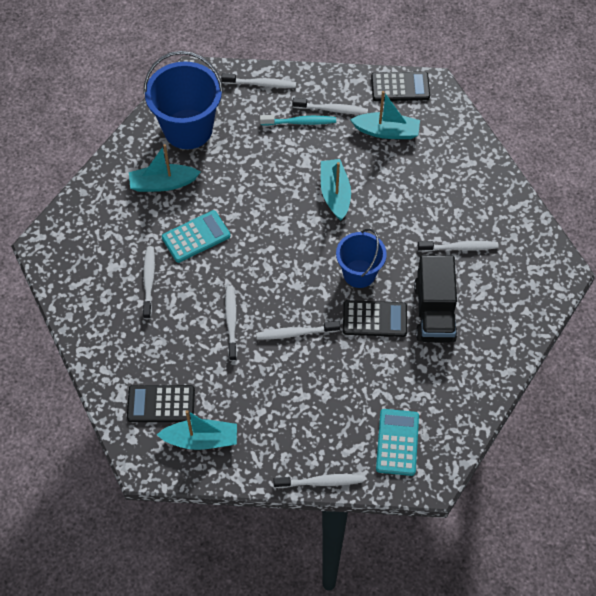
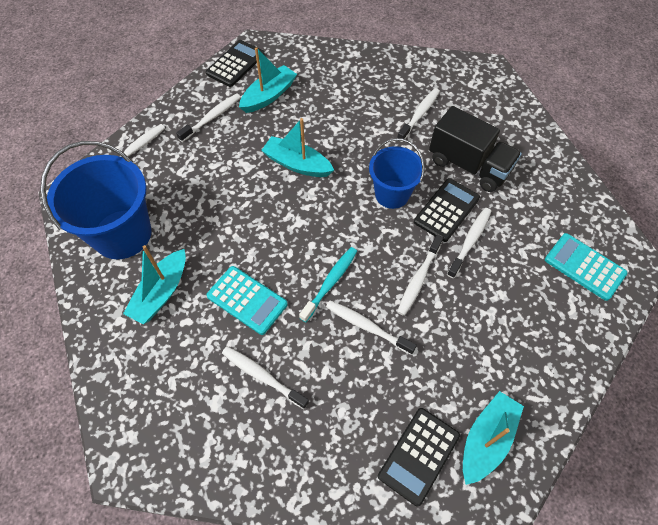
camera: 55 degrees left, 0 degrees up
turquoise calculator [162,210,230,263] -> turquoise calculator turned 120 degrees clockwise [207,266,288,335]
turquoise toothbrush [260,115,336,126] -> turquoise toothbrush moved to [299,247,357,322]
white toothbrush [273,474,363,488] -> white toothbrush moved to [447,208,492,278]

